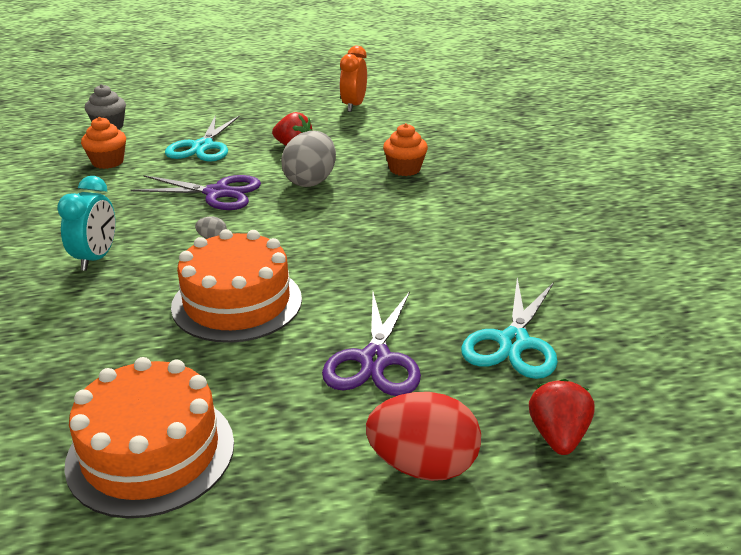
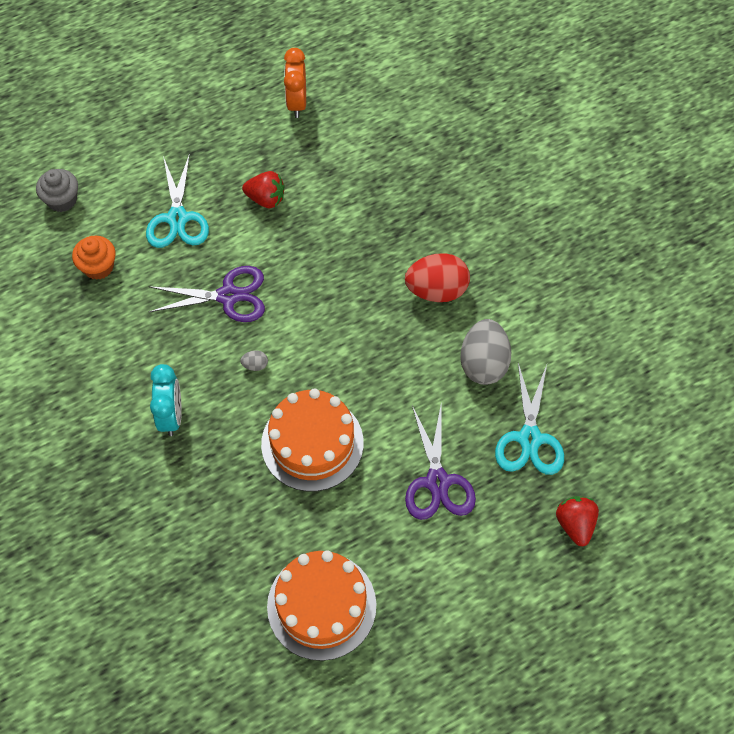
camera: 15 degrees left, 30 degrees up
grey egg [281,131,336,187] -> grey egg moved to [460,319,511,385]
red egg [366,392,481,481] -> red egg moved to [405,253,470,302]
orange cupcake [383,123,428,176] -> none

